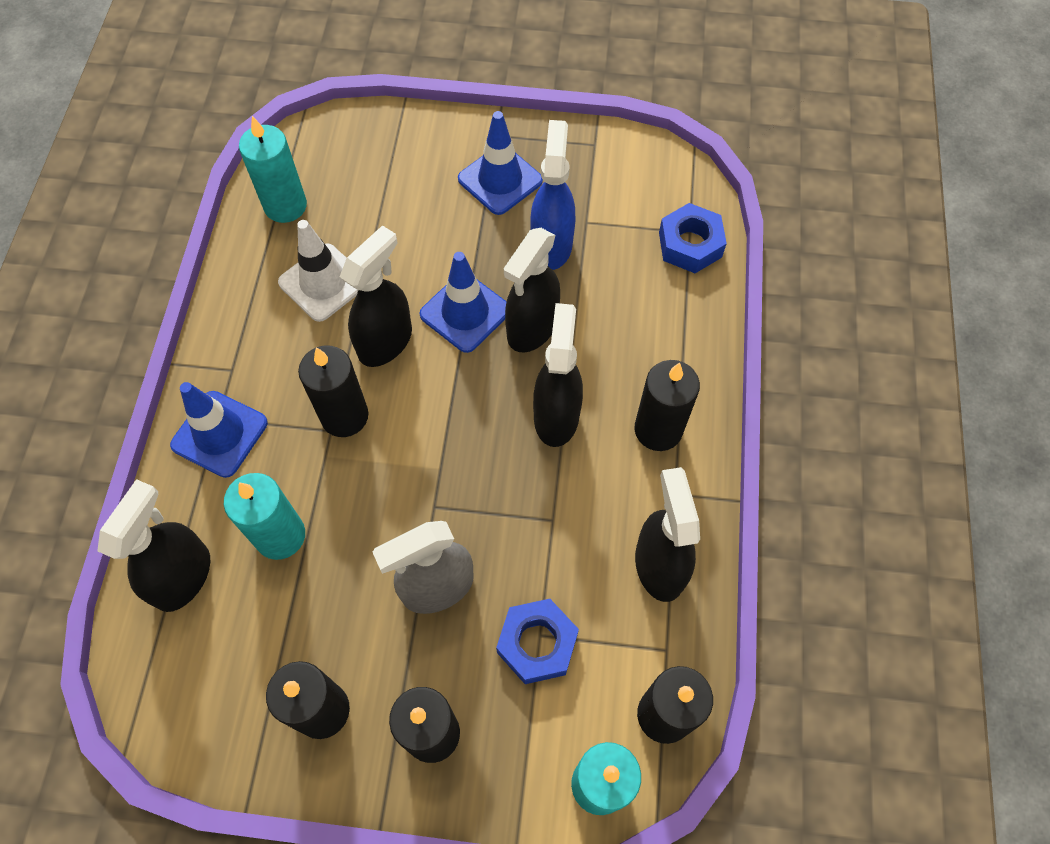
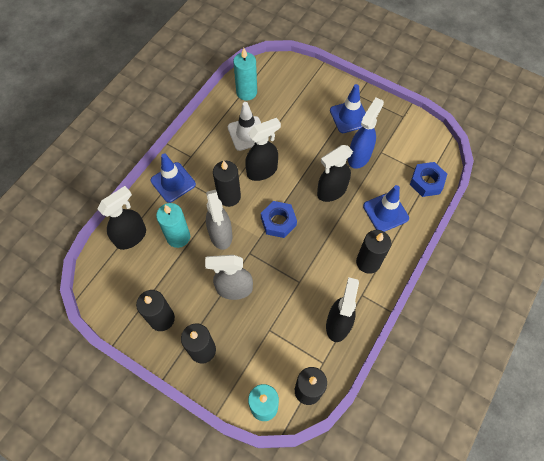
camera: 25 degrees right, 0 degrees up
blue traffic cone [419,252,507,353] -> blue traffic cone moved to [363,185,409,232]
blue nut [496,599,579,684] -> blue nut moved to [261,201,297,238]
black spray bottle [533,303,583,447] -> none
none -> grey spray bottle [206,190,232,250]

